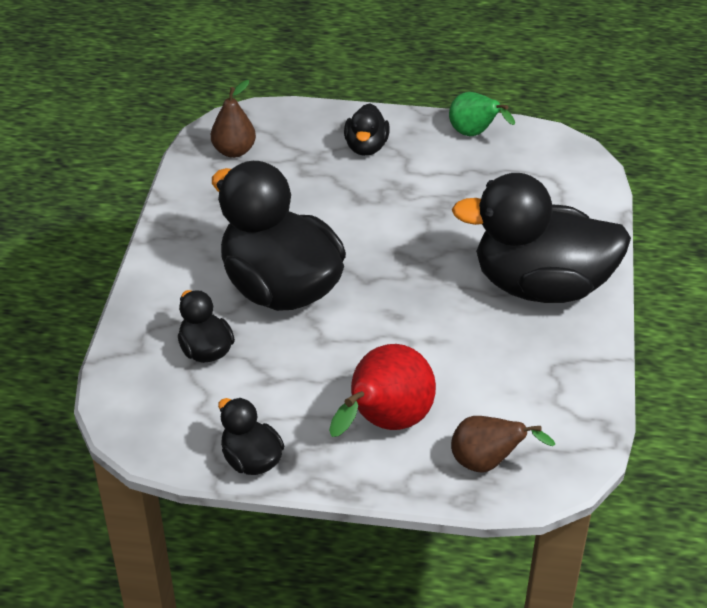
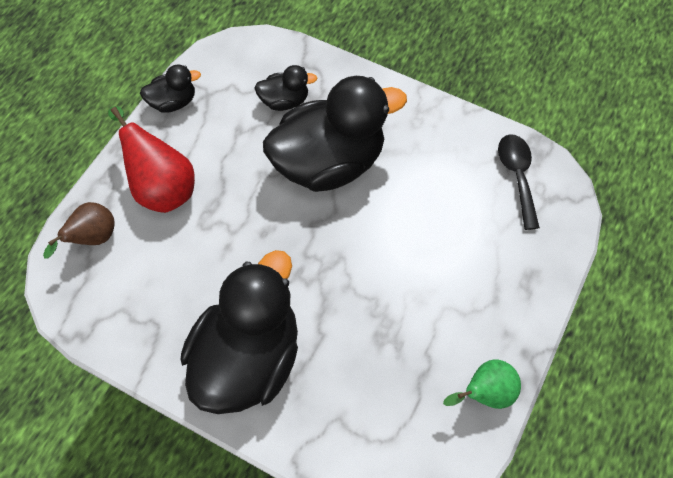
camera: 110 degrees right, 20 degrees up
brown pear [211,80,256,158] -> black spoon [498,134,540,230]
black duck [344,103,390,156] -> none

